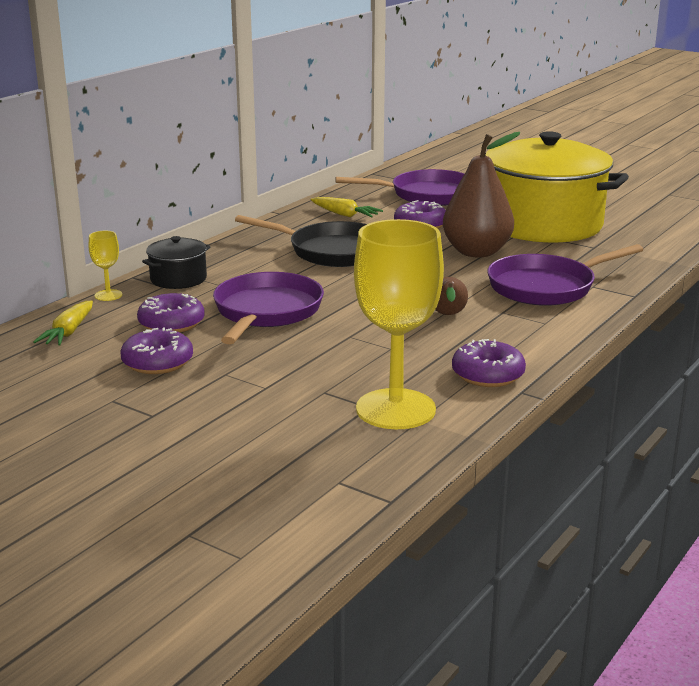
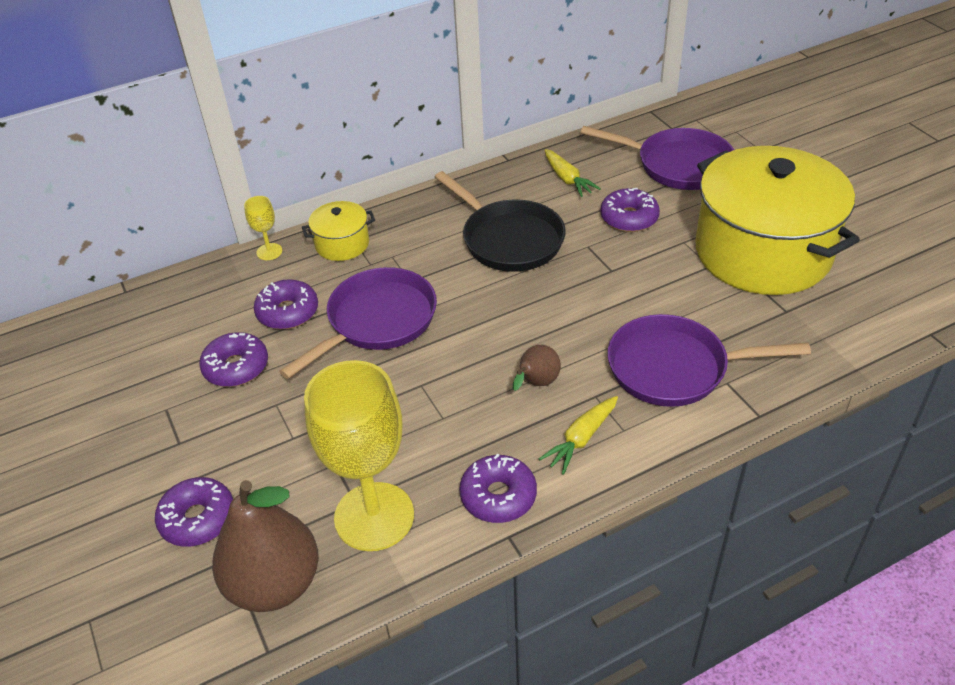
camera: 30 degrees right, 20 degrees up
yellow carrot [33,301,93,346] -> yellow carrot moved to [539,396,618,475]
black pot [142,236,210,289] -> yellow pot [302,201,375,261]
brown pear [443,132,520,257] -> brown pear moved to [212,480,319,612]
none -> purple donut [155,477,233,547]

